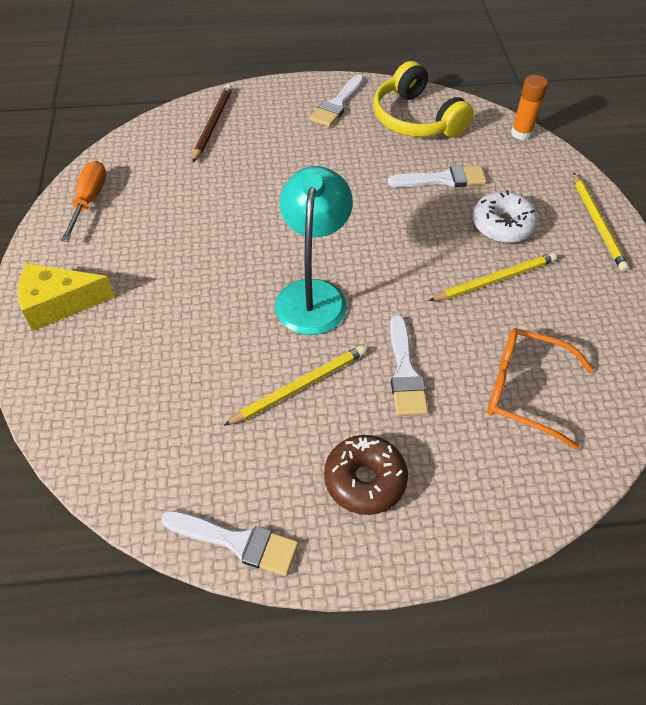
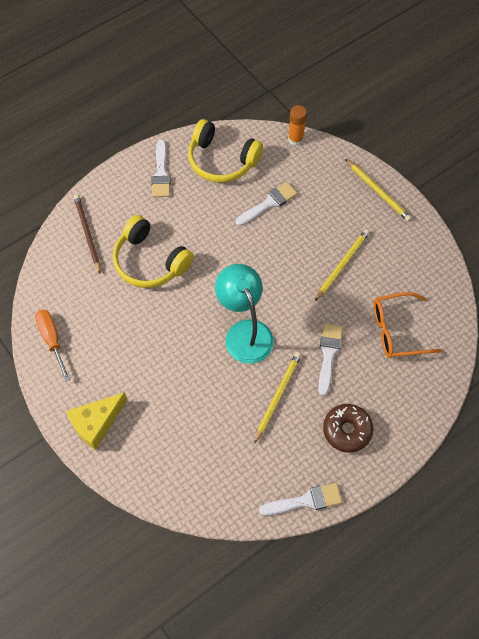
camera: 30 degrees left, 10 degrees up
white brush [390,315,428,416] -> white brush turned 135 degrees counterclockwise [318,323,343,396]
white donut [473,190,538,243] -> none
none -> yellow headphones [113,215,194,288]

